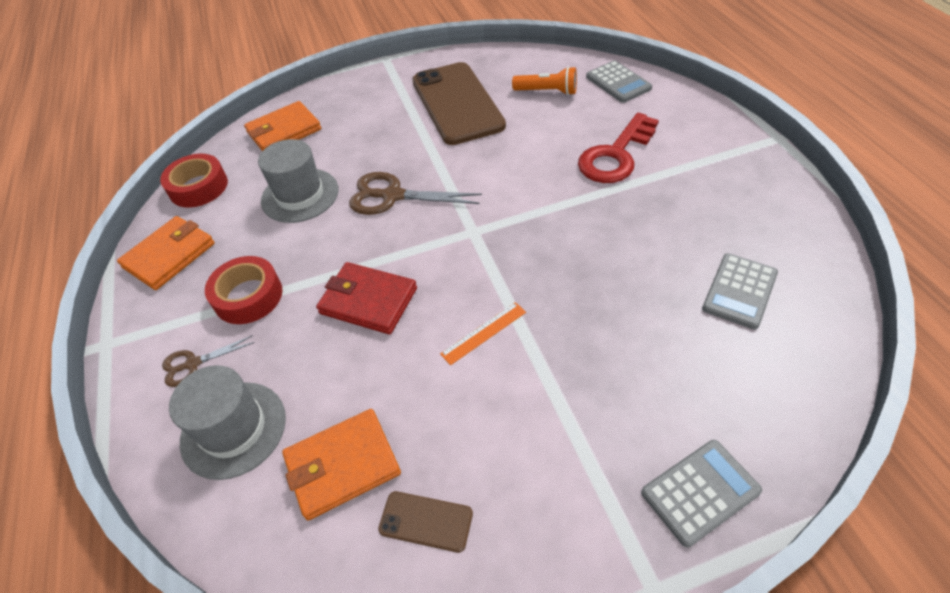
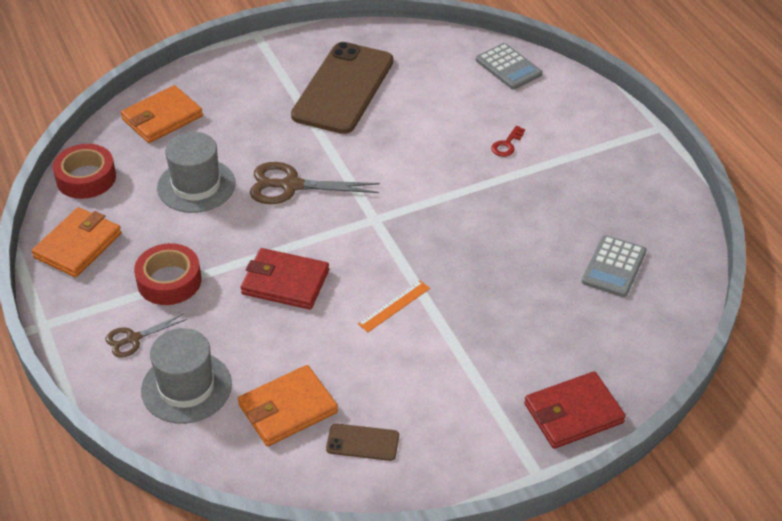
camera: 10 degrees left, 5 degrees down
brown phone [412,62,506,145] -> brown phone turned 45 degrees clockwise [291,42,393,134]
orange flashlight [512,66,577,95] -> none
red key [578,113,659,183] -> red key [491,126,525,157], size x0.44
grey calculator [641,440,762,547] -> red wallet [524,371,626,449]

